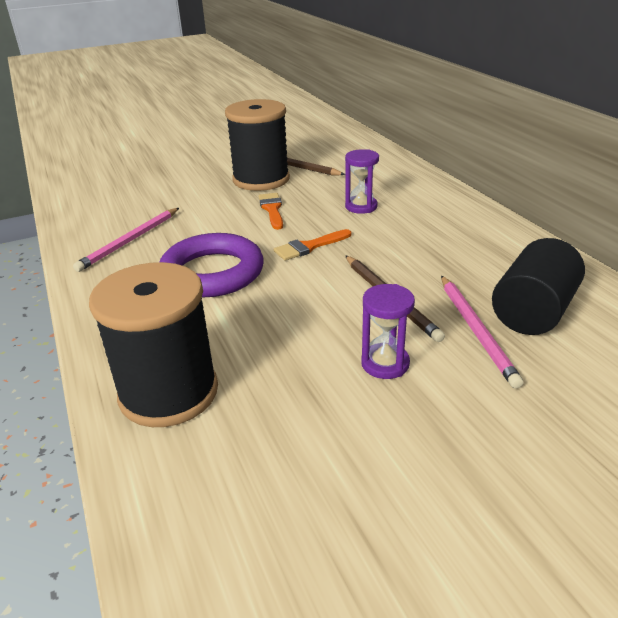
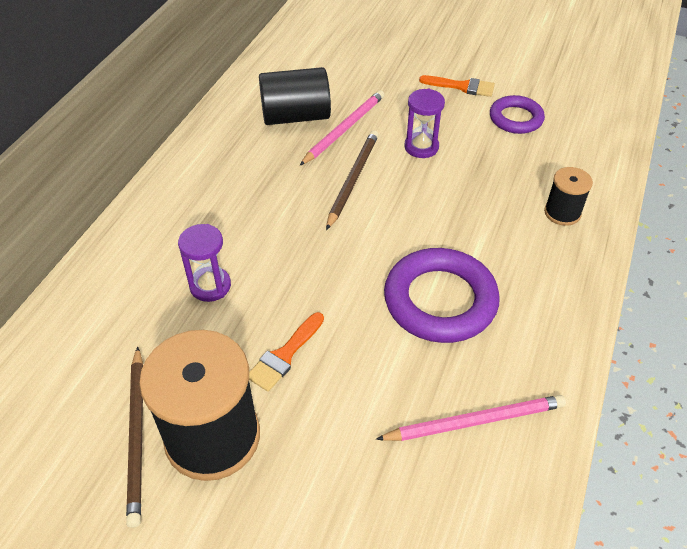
camera: 135 degrees left, 15 degrees up
black spool [89,262,218,427] -> black spool [544,167,593,226], size x0.49
orange brush [274,229,351,261] -> orange brush moved to [419,75,495,97]
none -> purple ring [490,95,545,134]

